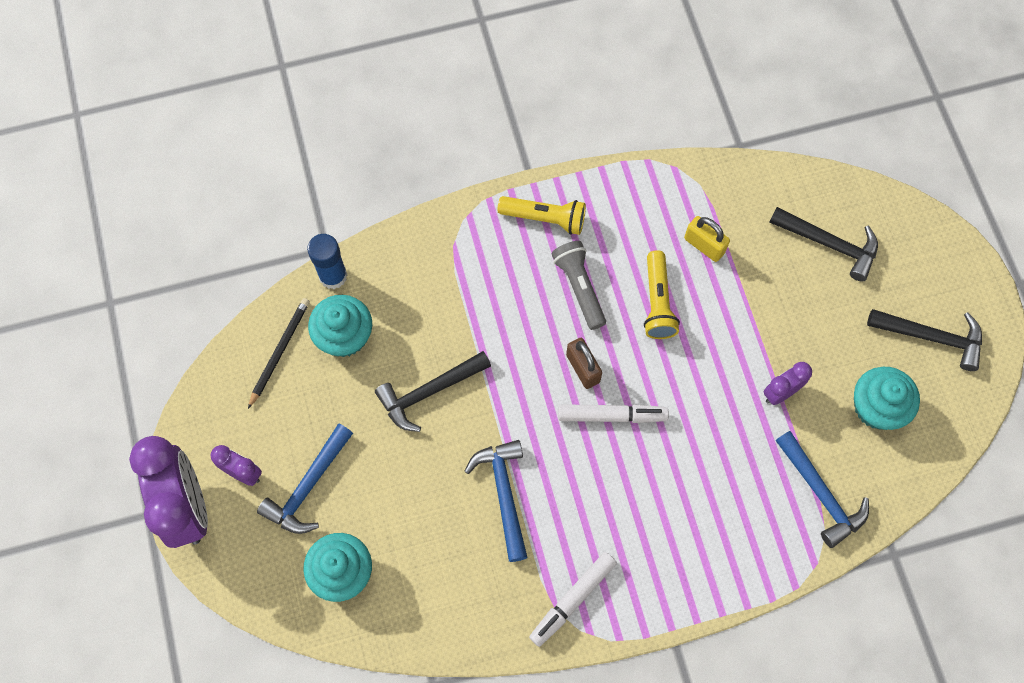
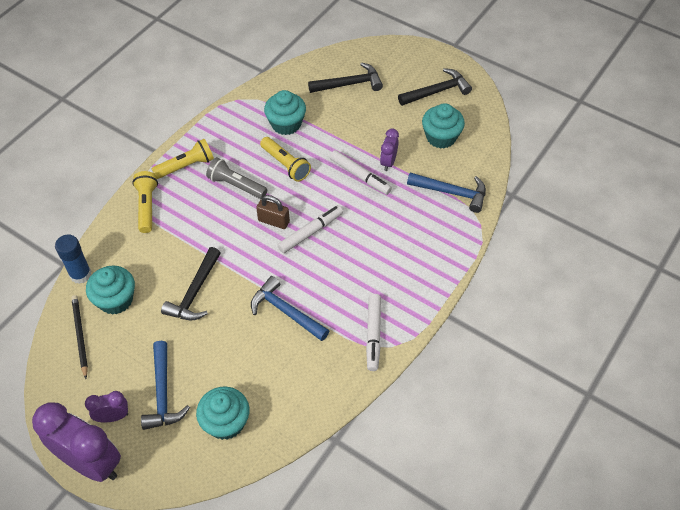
camera: 40 degrees left, 15 degrees down
yellow padlock [684,216,730,262] -> turquoise cupcake [264,90,306,135]
none -> yellow flashlight [132,171,158,233]
none -> white marker [330,150,392,195]

